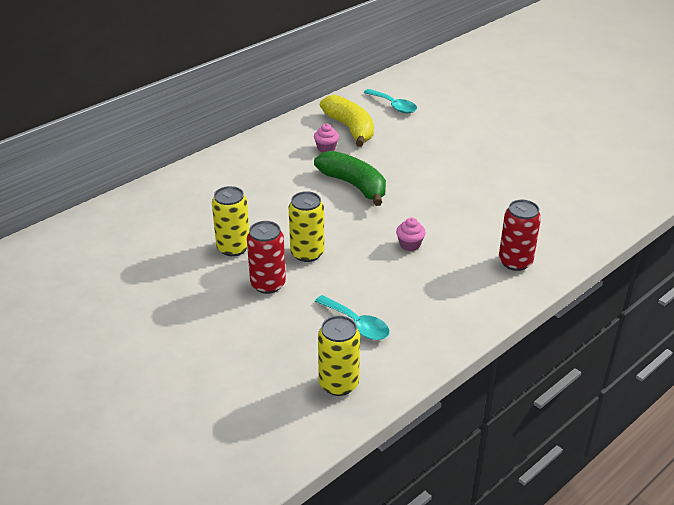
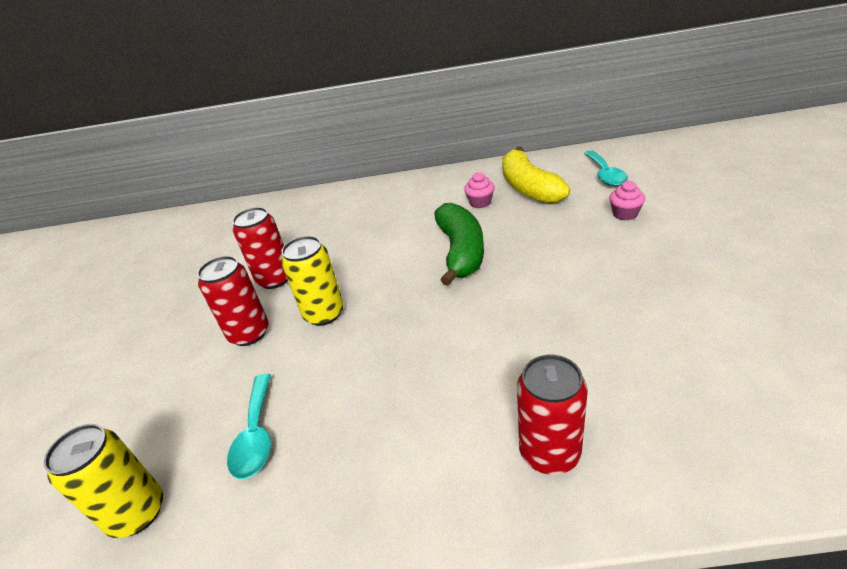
camera: 45 degrees right, 0 degrees up
yellow can [212,186,249,256] -> red can [232,207,288,289]
yellow banana [320,95,374,147] -> yellow banana turned 150 degrees clockwise [502,147,570,204]
pink cupcake [396,218,426,251] -> pink cupcake moved to [609,181,645,220]

